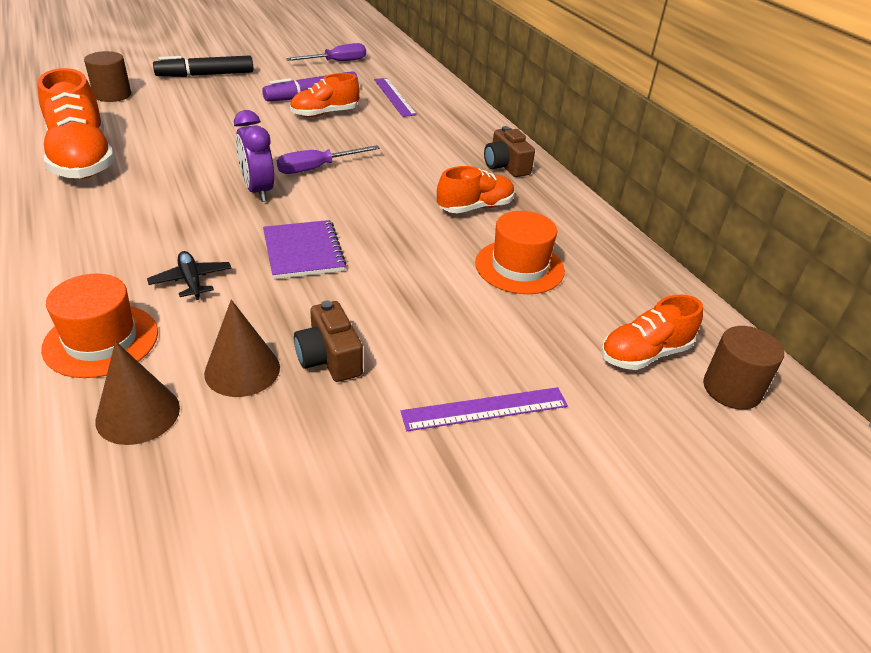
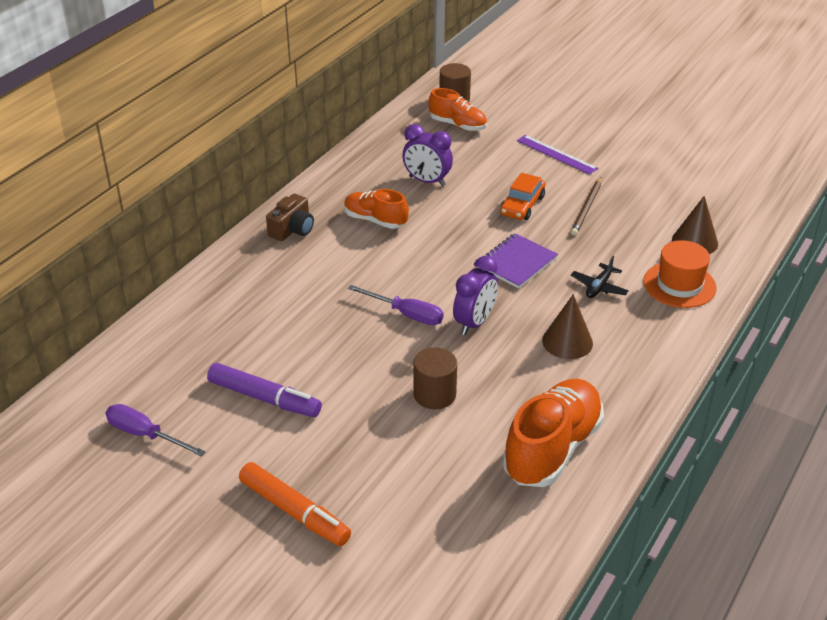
camera: 120 degrees left, 0 degrees up
brown cylinder [84,51,131,102] -> brown cylinder moved to [413,347,457,409]
black marker [153,56,254,77] -> orange marker [239,462,351,546]
brown cone [204,300,280,397] -> brown cone moved to [542,294,593,359]
orange shoe [290,73,359,117] -> none
brown camera [294,300,363,382] -> brown pencil [571,178,602,235]
purple ruler [374,78,417,117] -> none
orange hat [475,211,565,294] -> purple clock [402,124,453,186]
none -> orange car [500,173,545,220]

